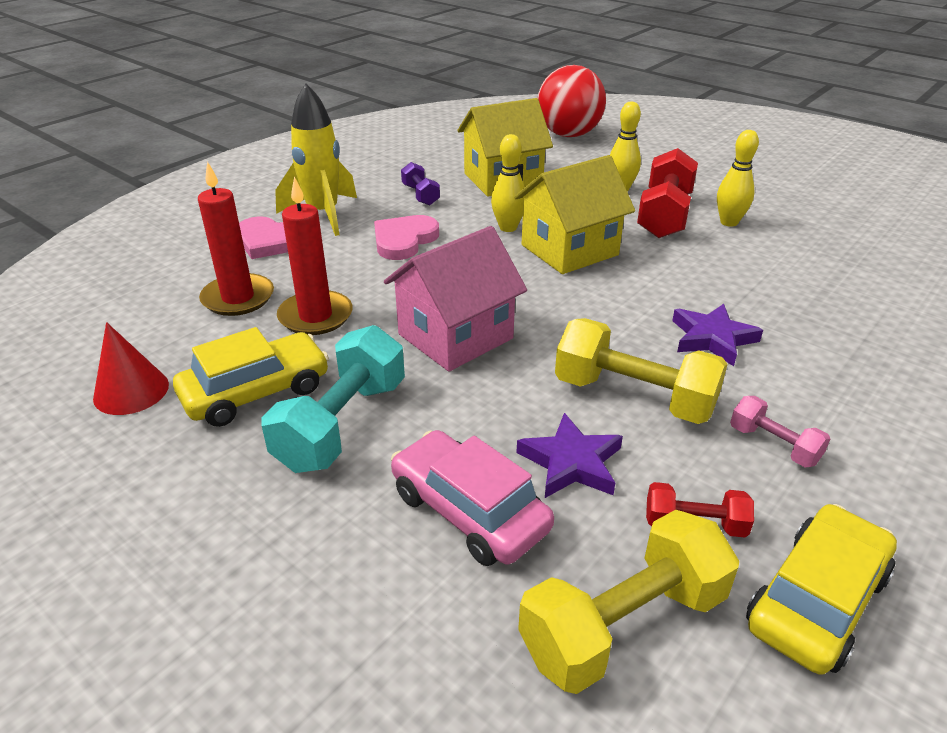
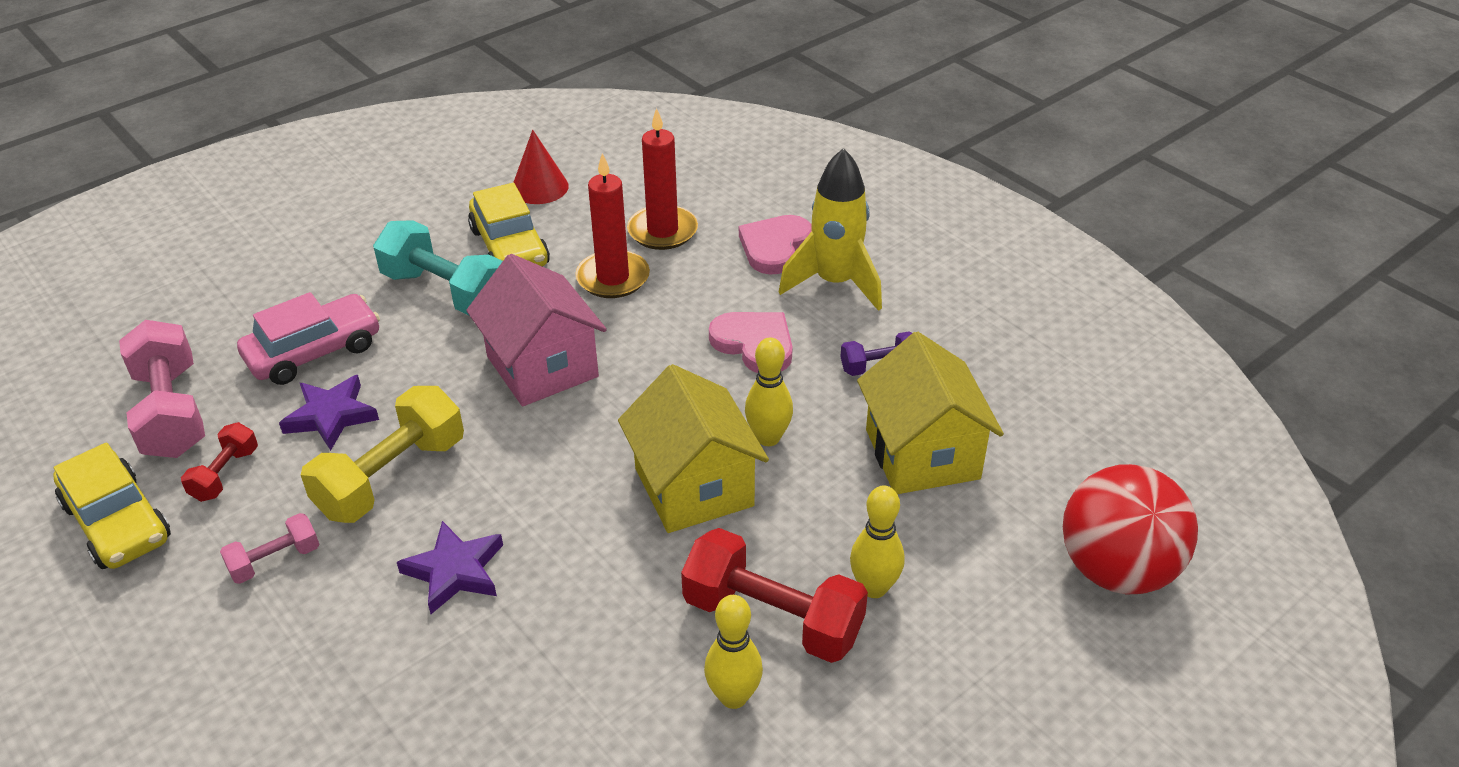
camera: 100 degrees right, 5 degrees up
yellow dumbbell [518,510,739,694] -> pink dumbbell [119,320,205,458]

